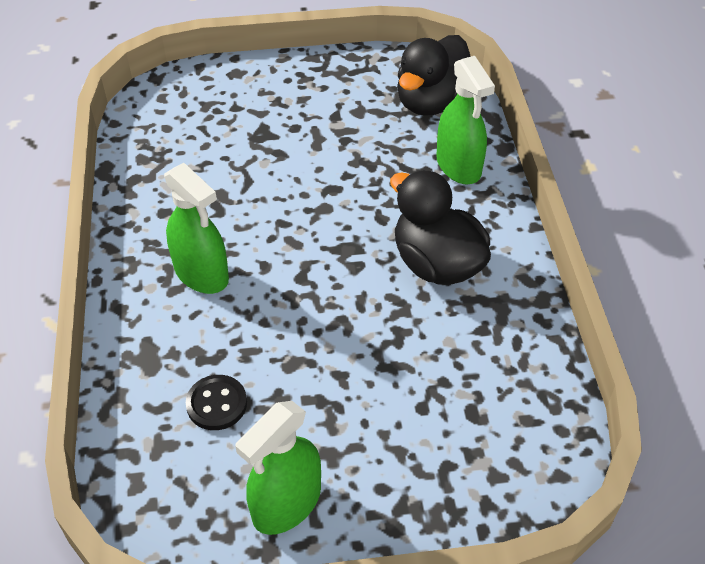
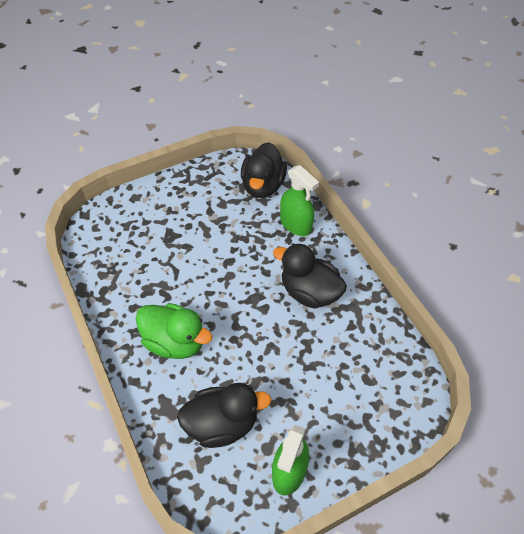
camera: 20 degrees left, 5 degrees up
green spray bottle [164,163,229,294] -> green duck [136,303,212,359]
black button [186,375,247,430] -> black duck [177,383,272,448]

